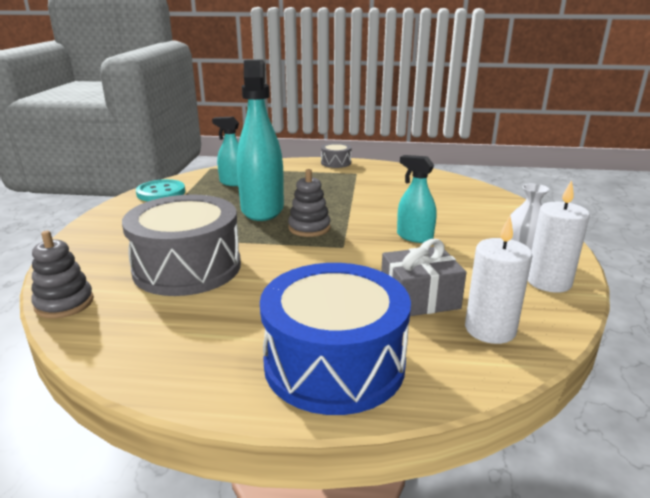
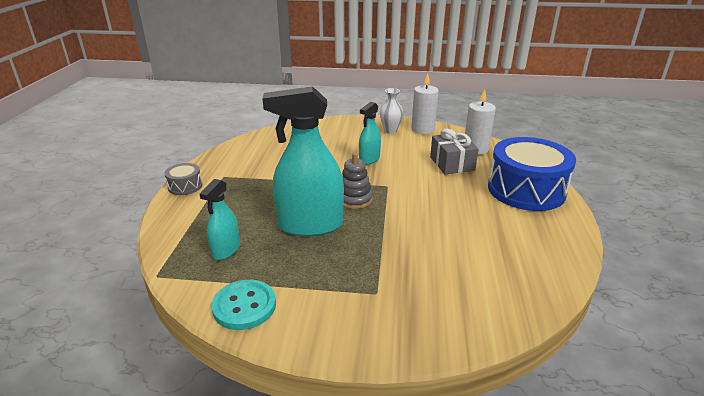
camera: 90 degrees left, 5 degrees up
grey stacking toy [31,231,94,319] -> none
grey drum [122,195,241,296] -> none

